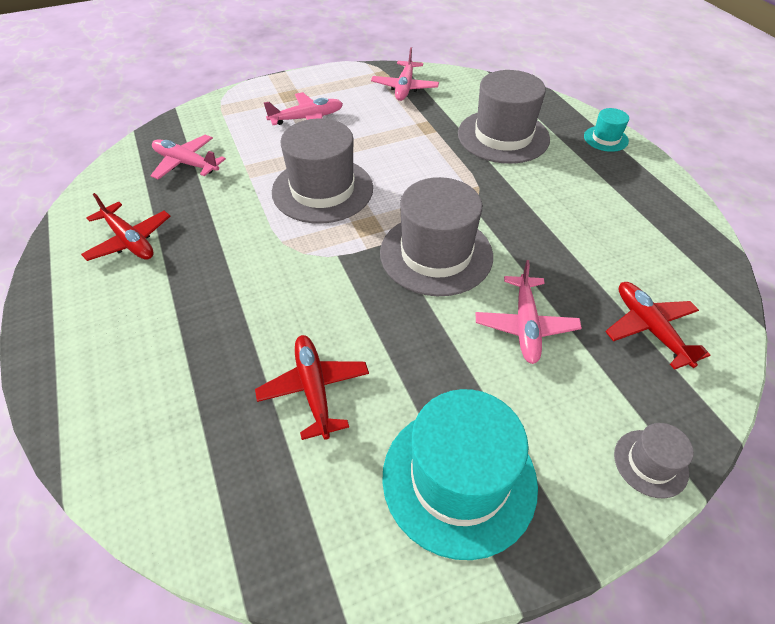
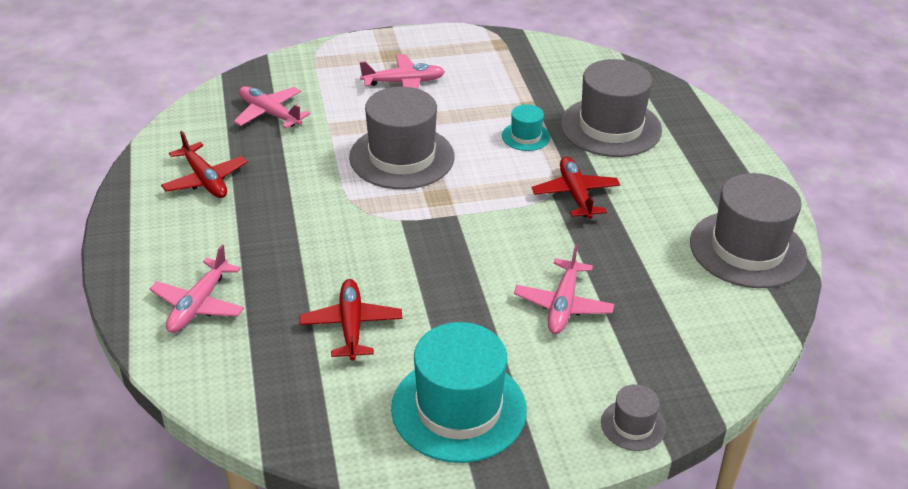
camera: 10 degrees right, 10 degrees down
pink plane [371,47,439,101] -> pink plane moved to [150,245,244,333]
grey hat [380,177,493,296] -> grey hat moved to [690,173,807,288]
turquoise hat [584,108,629,152] -> turquoise hat moved to [502,104,550,151]
red plane [605,282,710,370] -> red plane moved to [532,157,620,219]

